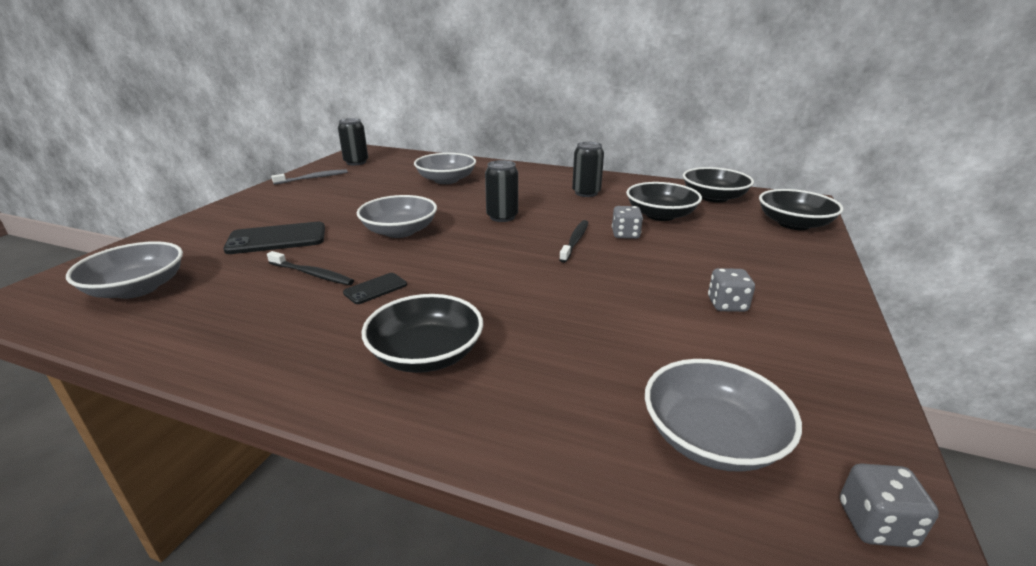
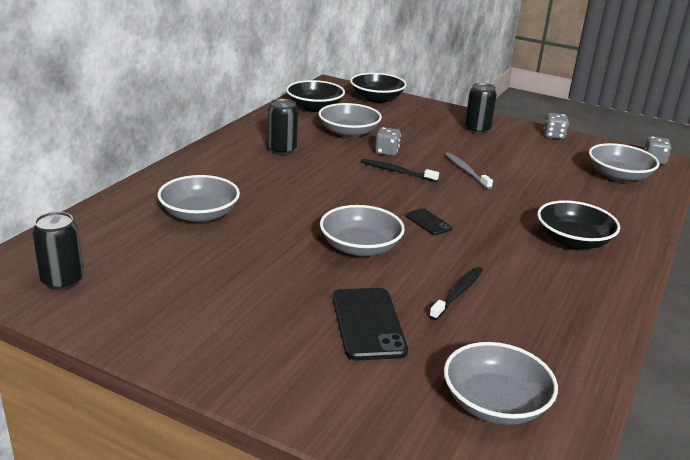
camera: 85 degrees left, 0 degrees up
grey toothbrush [271,169,348,185] -> grey toothbrush moved to [445,152,493,189]
black phone [343,273,407,304] -> black phone moved to [405,208,453,235]
black can [485,160,518,222] -> black can moved to [465,83,497,134]
black bowl [626,182,702,221] -> grey bowl [318,103,382,138]
grey dice [708,268,755,312] -> grey dice moved to [544,113,569,139]

